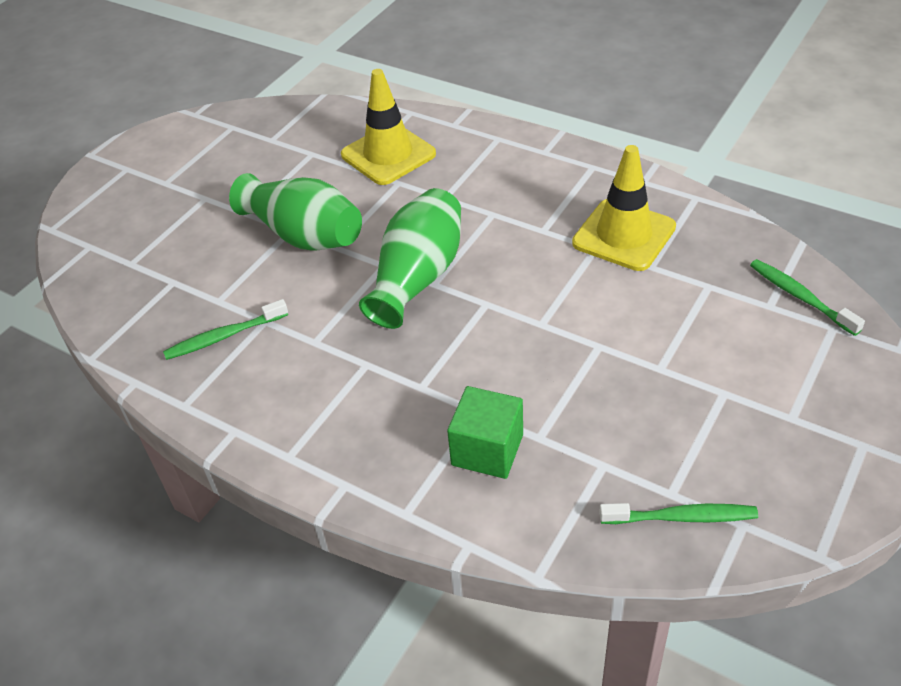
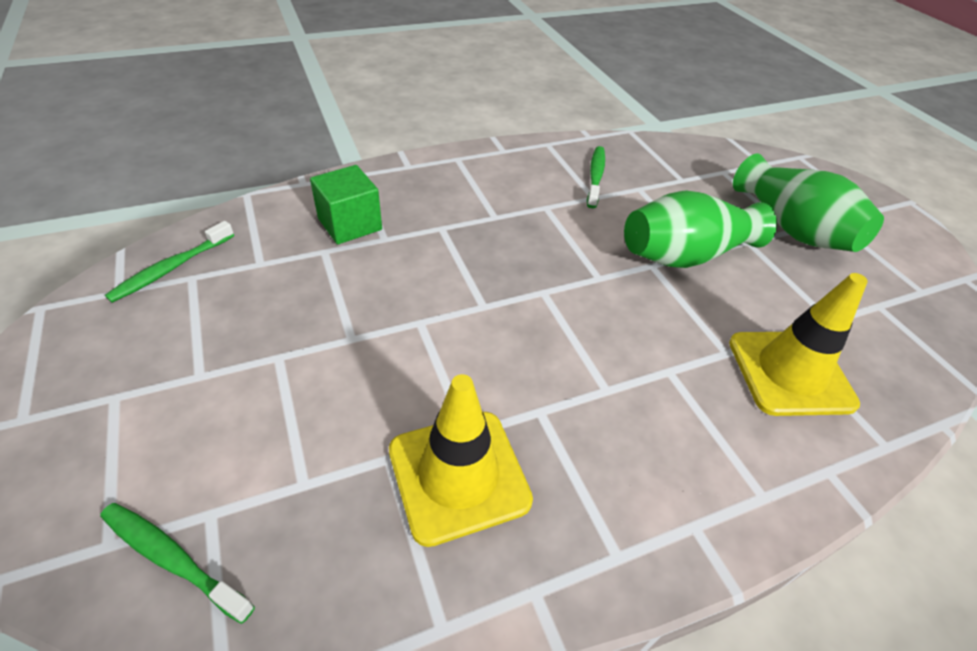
camera: 120 degrees right, 0 degrees up
green vase [359,188,461,329] -> green vase moved to [733,154,884,252]
green toothbrush [750,259,865,336] -> green toothbrush turned 150 degrees counterclockwise [100,503,255,624]

